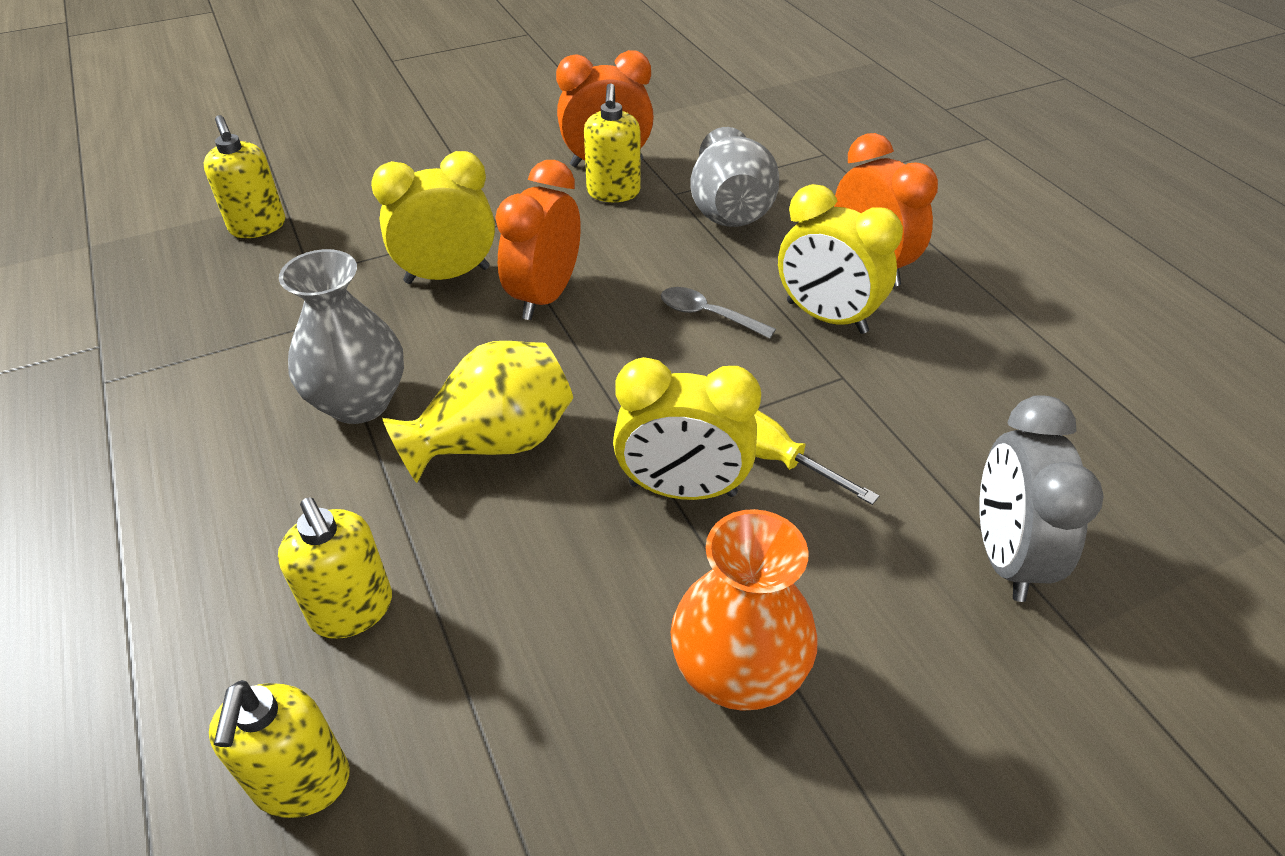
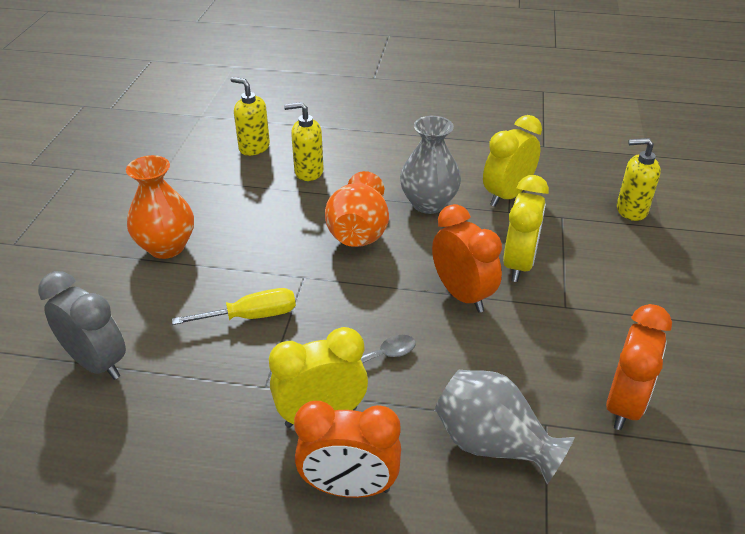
camera: 125 degrees right, 5 degrees down
yellow vase [382,341,573,483] -> orange vase [325,171,389,247]
yellow soap dispenser [584,83,641,202] -> none
yellow clock [613,357,761,500] -> yellow clock moved to [483,115,542,207]

